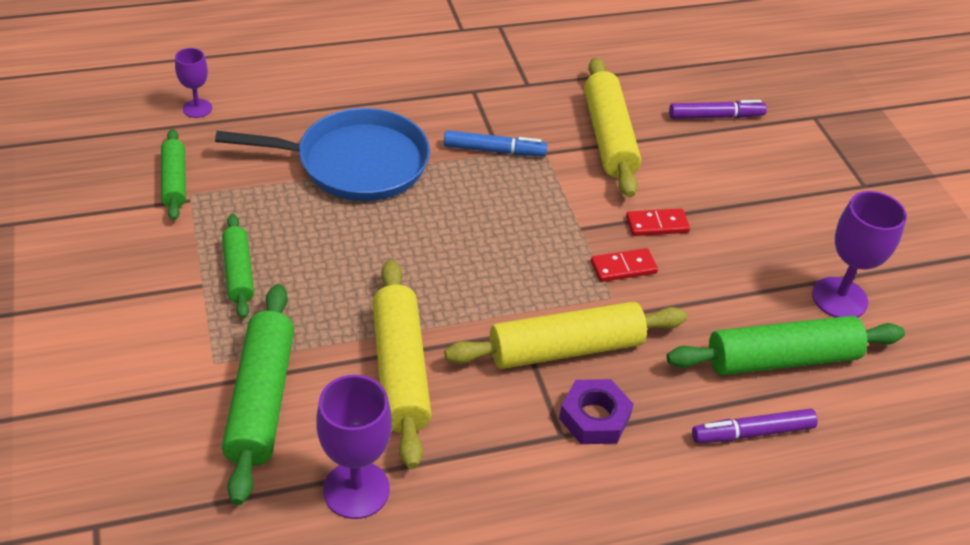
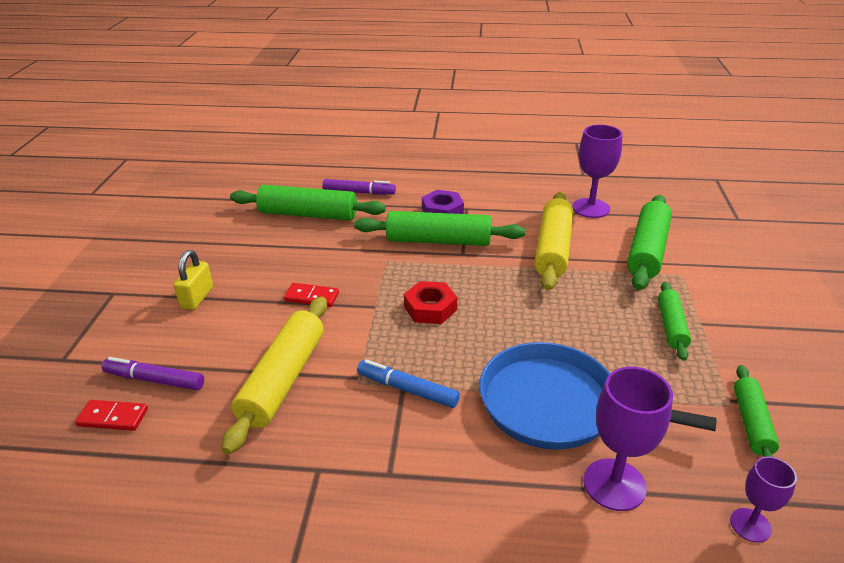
camera: 155 degrees left, 10 degrees down
yellow rolling pin [444,302,687,369] -> green rolling pin [354,211,525,246]
red domino [591,248,658,282] -> red domino moved to [75,400,148,431]
purple goblet [812,191,907,317] -> purple goblet moved to [583,367,673,511]
none -> yellow padlock [173,250,213,310]
none -> red nut [404,281,457,324]

